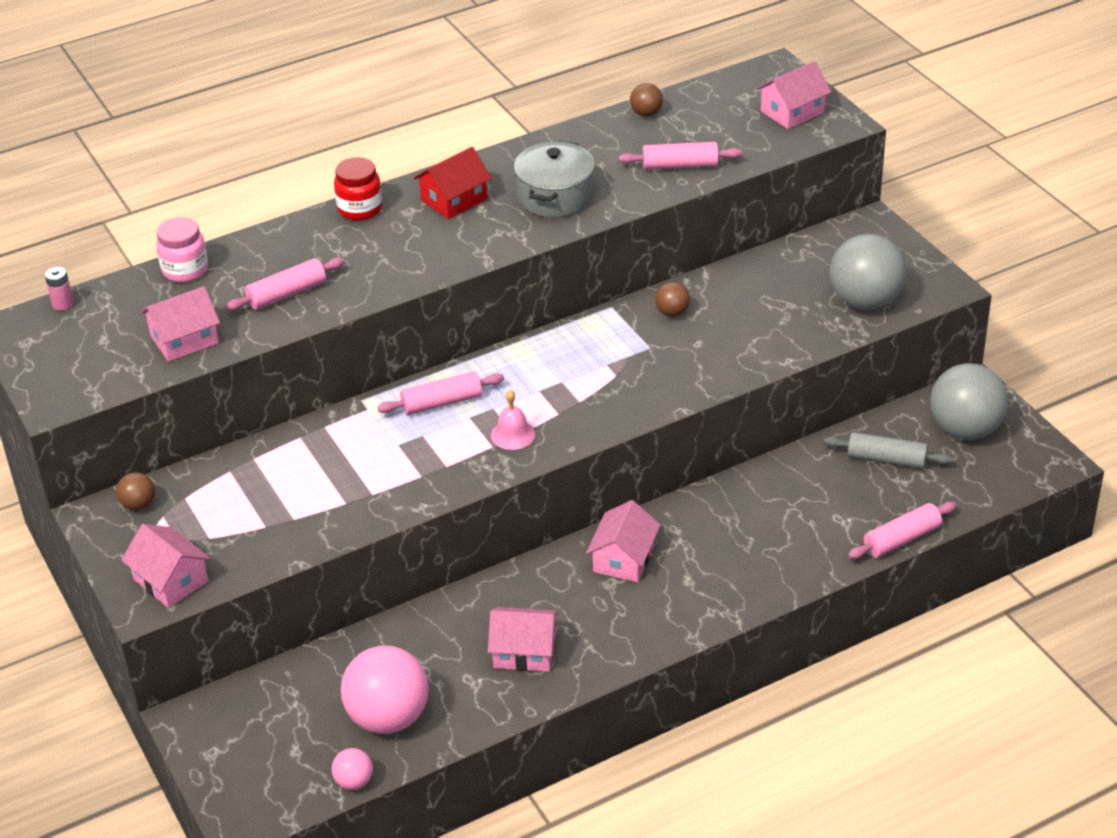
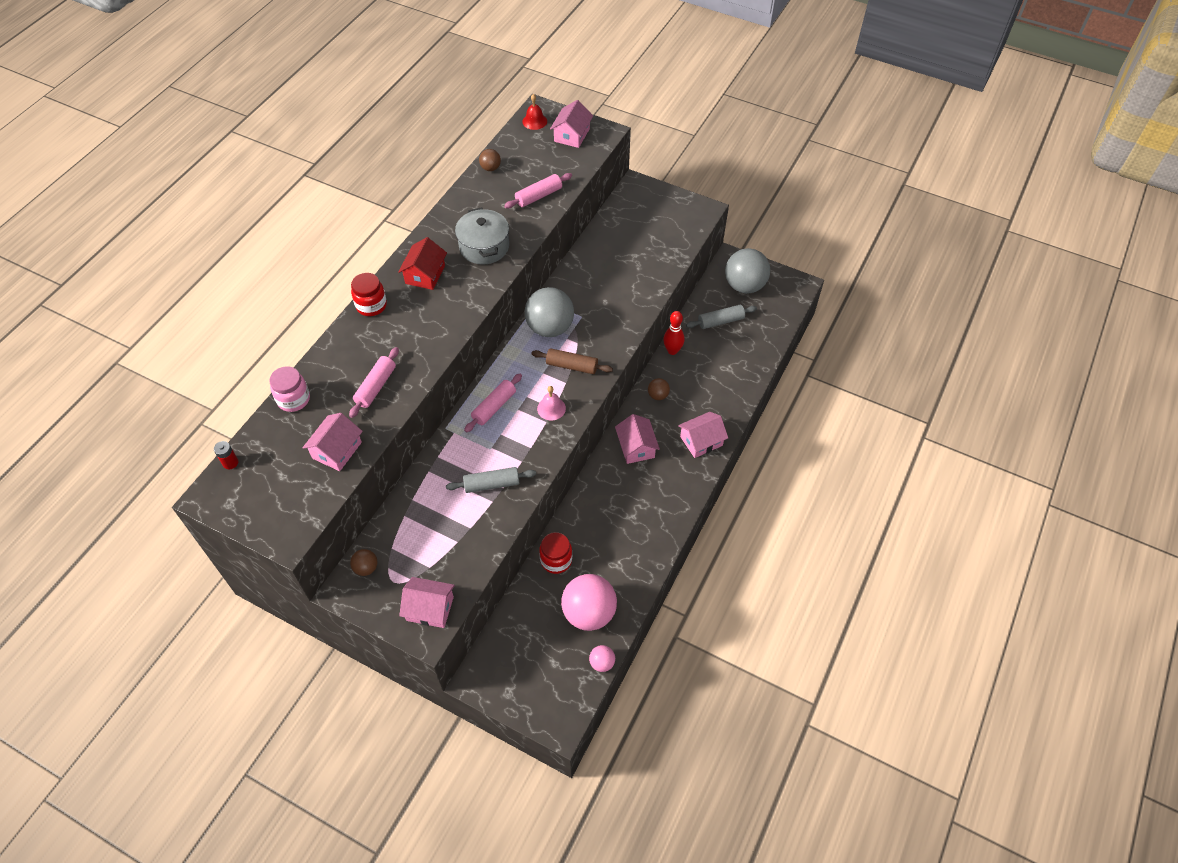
camera: 35 degrees left, 15 degrees up
pink battery [45,267,74,311] -> red battery [214,441,238,469]
pink house [488,607,558,672] -> pink house moved to [678,412,728,458]
brown ball [655,282,690,317] -> brown ball moved to [648,378,670,400]
grey ball [830,234,906,310] -> grey ball moved to [525,287,574,337]
pink rolling pin [848,502,957,559] -> none
none -> grey rolling pin [446,467,536,493]
none -> red bell [522,94,547,130]
none -> brown rolling pin [531,348,613,374]
none -> red jar [539,532,572,574]
none -> red bowling pin [663,311,684,355]

